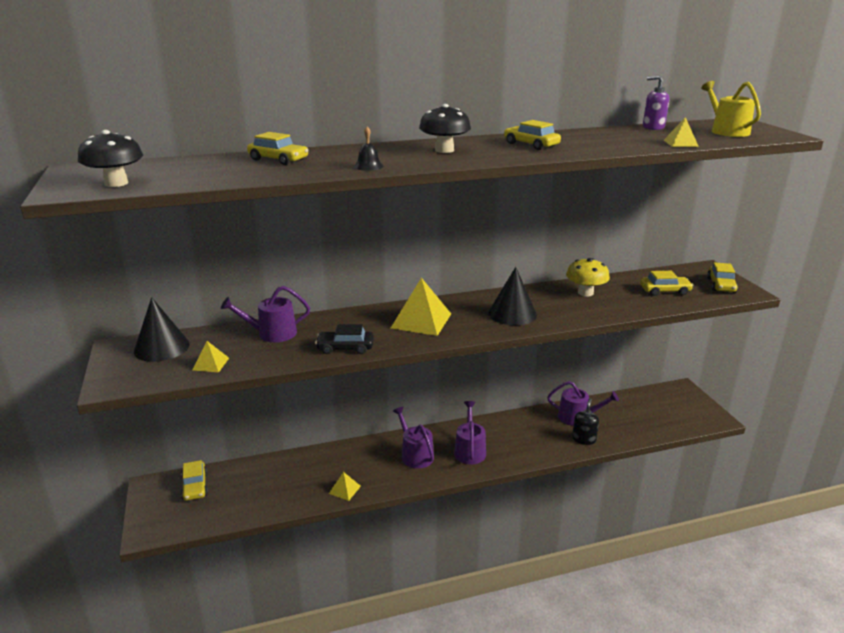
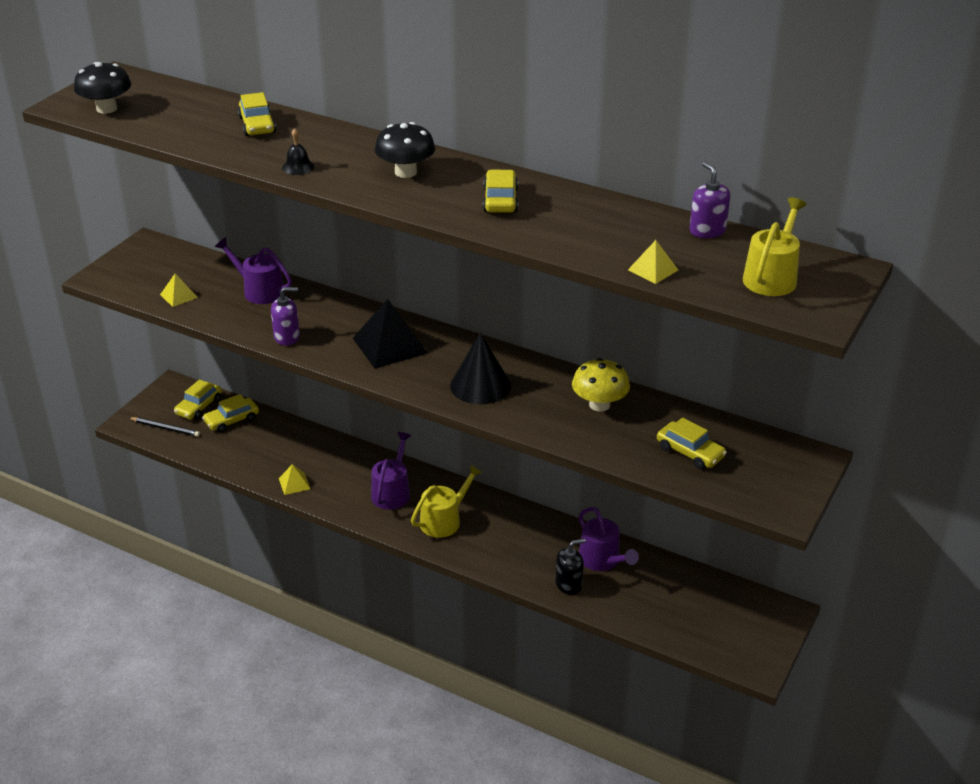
camera: 45 degrees right, 10 degrees up
black cone [134,297,190,362] -> none
black car [315,324,374,354] -> purple soap dispenser [271,287,300,346]
yellow pyramid [391,278,451,336] -> black pyramid [353,299,428,369]
purple watering can [454,401,486,465] -> yellow watering can [411,465,482,538]
yellow car [707,262,738,293] -> yellow car moved to [202,394,259,432]
none -> black pencil [129,417,200,437]

